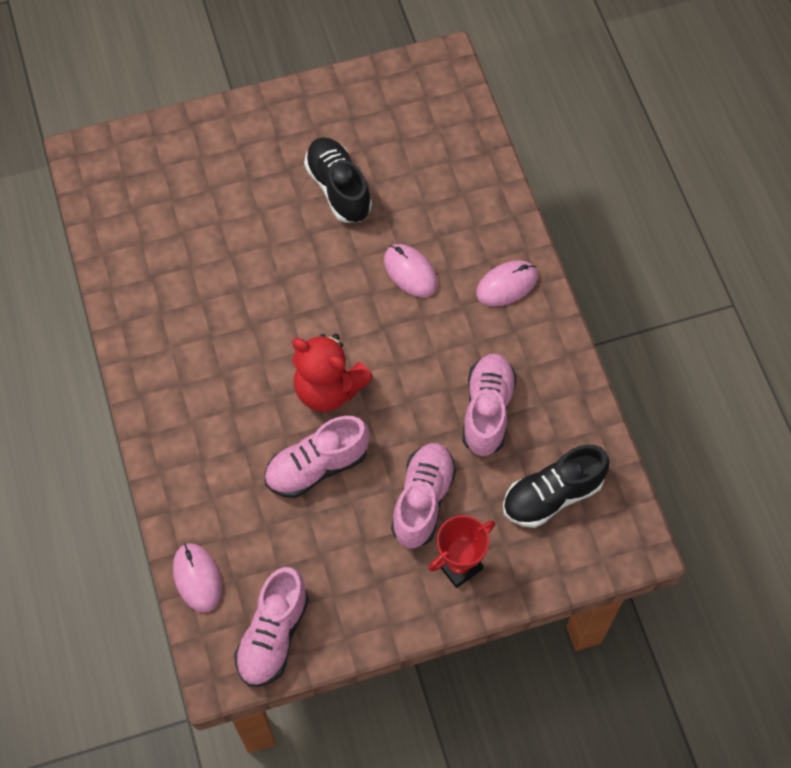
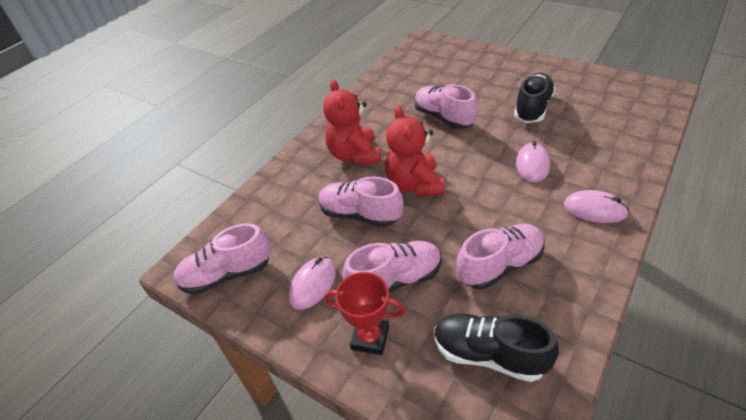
camera: 55 degrees right, 20 degrees down
pink mouse [173,543,222,613] -> pink mouse moved to [289,257,336,310]
none -> red teddy bear [323,80,381,165]
none -> pink shoe [415,84,478,129]

